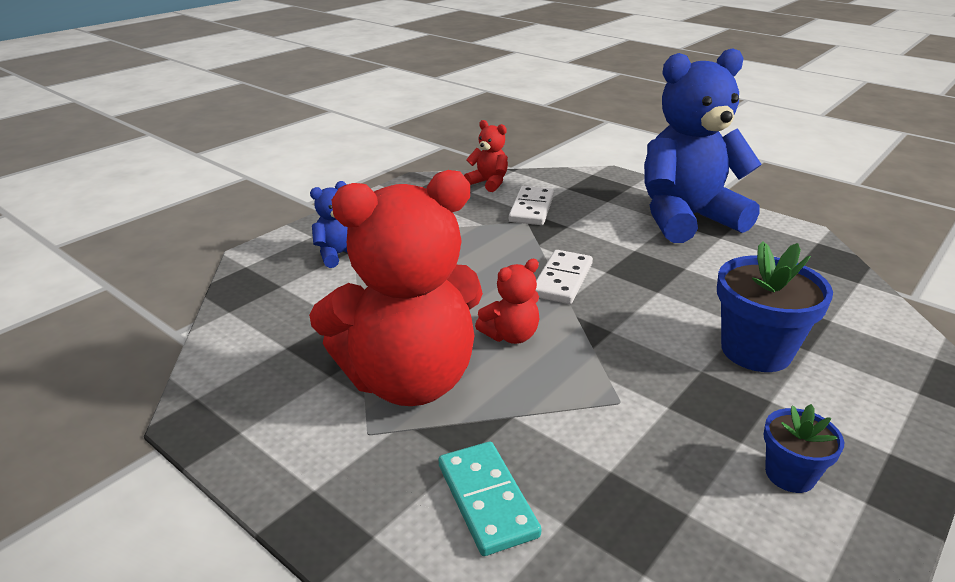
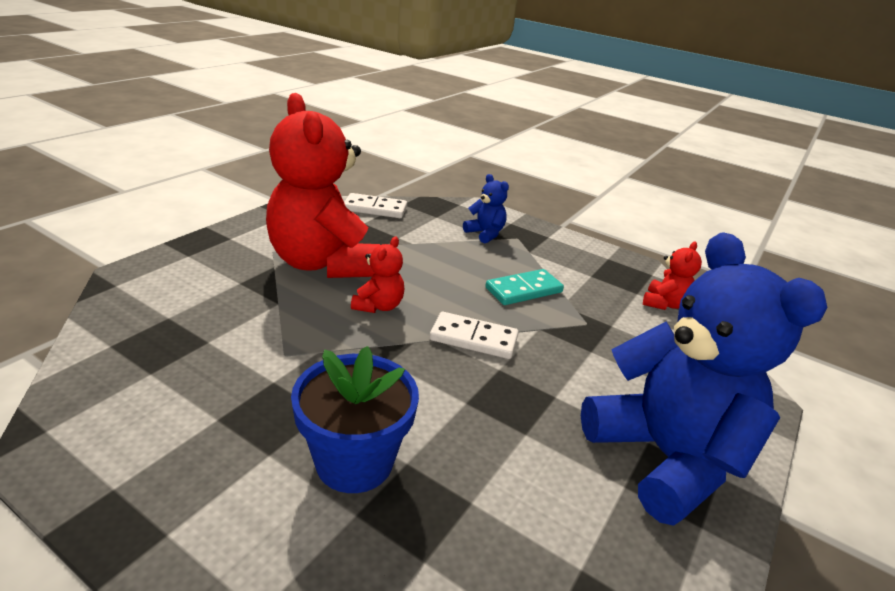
camera: 80 degrees right, 0 degrees up
turquoise domino [439,442,541,556] -> turquoise domino moved to [485,269,564,305]
red teddy bear [475,259,539,344] -> red teddy bear turned 120 degrees counterclockwise [351,237,404,313]
white domino [509,186,554,225] -> white domino moved to [344,193,407,218]
blue flower pot [763,404,844,493] -> none

